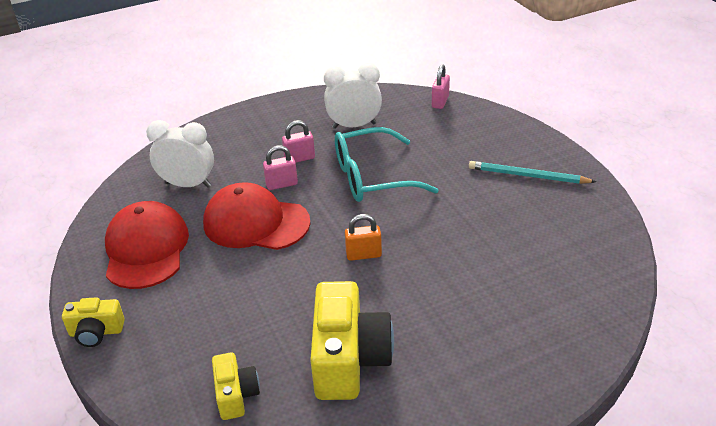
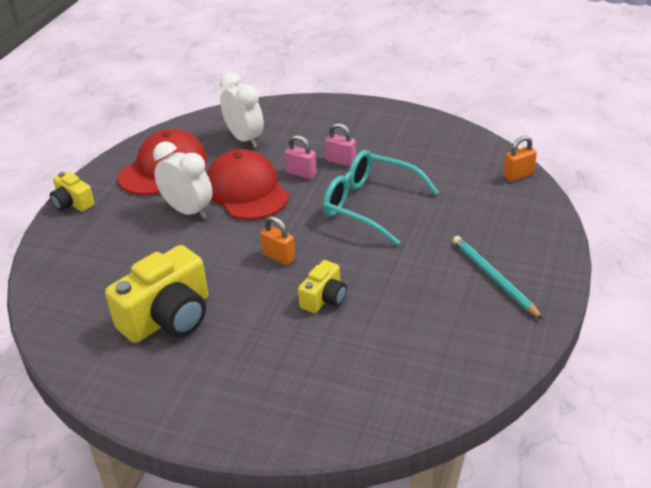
camera: 45 degrees right, 0 degrees up
yellow camera [212,352,260,420] -> yellow camera moved to [298,260,347,313]
white clock [324,63,382,129] -> white clock moved to [153,141,213,219]
pink padlock [432,64,450,109] -> orange padlock [503,136,537,182]

